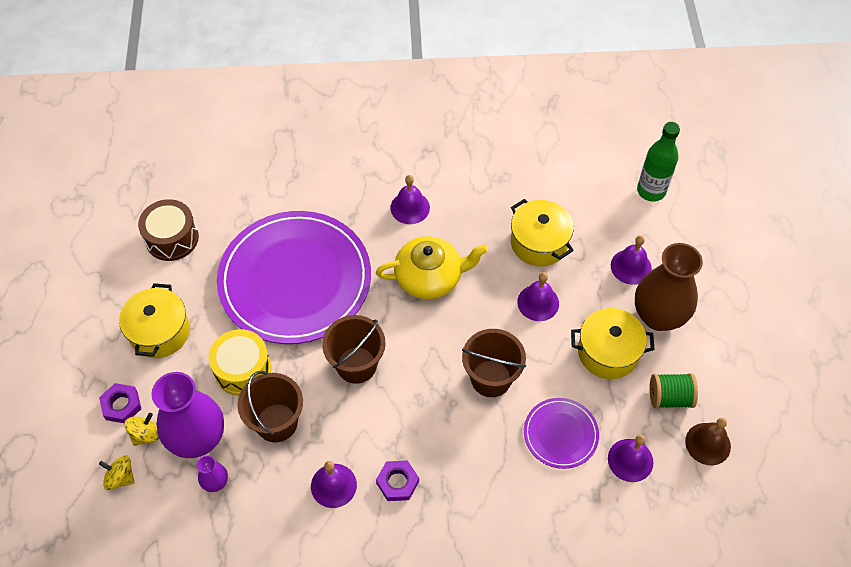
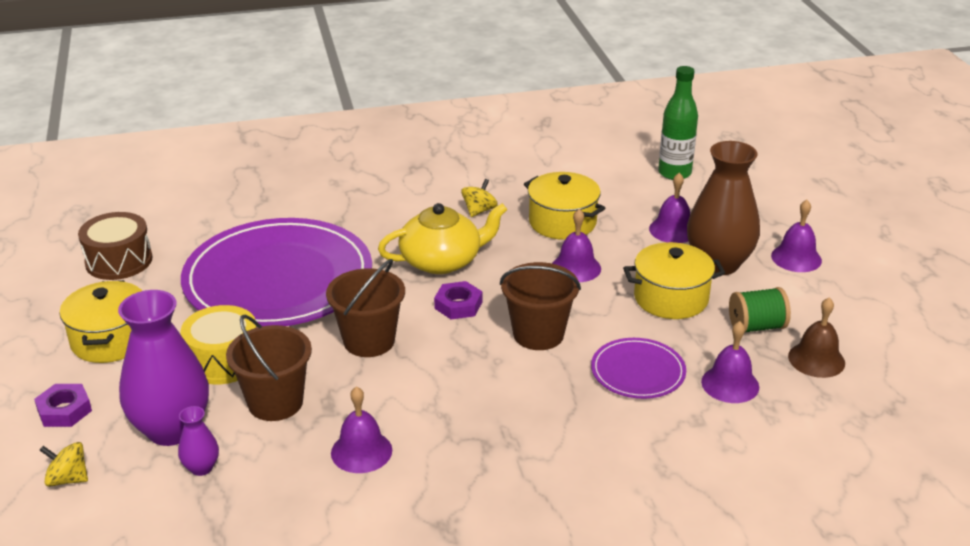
camera: 10 degrees left, 25 degrees down
yellow spinning top [125,413,159,446] -> yellow spinning top moved to [461,179,498,217]
purple nut [376,460,419,501] -> purple nut moved to [434,281,482,319]
purple bell [390,175,430,224] -> purple bell moved to [771,200,822,272]

